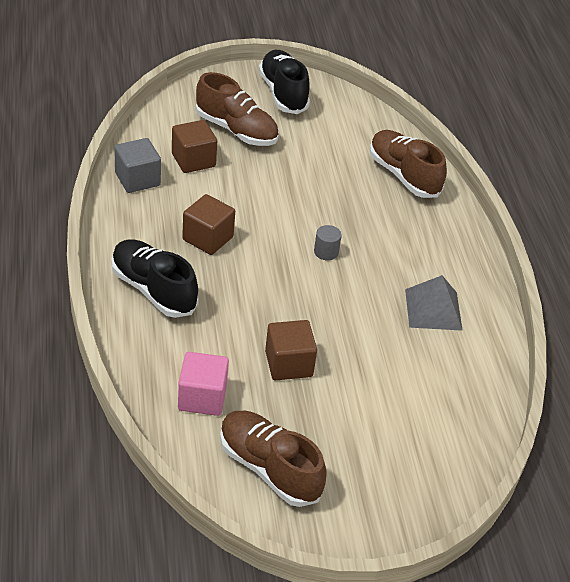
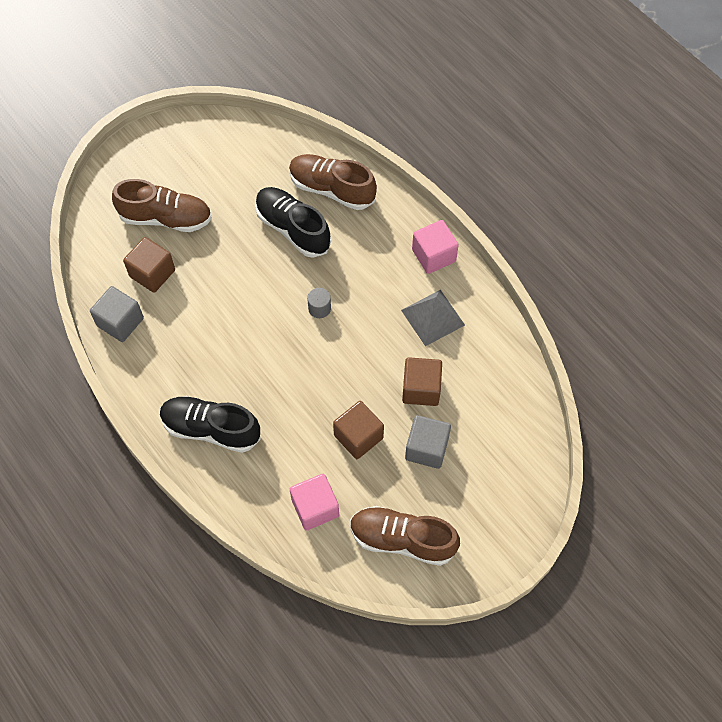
camera: 25 degrees left, 20 degrees up
brown cube [182,194,235,255] -> brown cube moved to [402,357,442,406]
black shoe [259,50,310,114] -> black shoe moved to [255,187,331,258]
none -> grey cube [405,415,451,469]
none -> pink cube [412,220,459,274]

